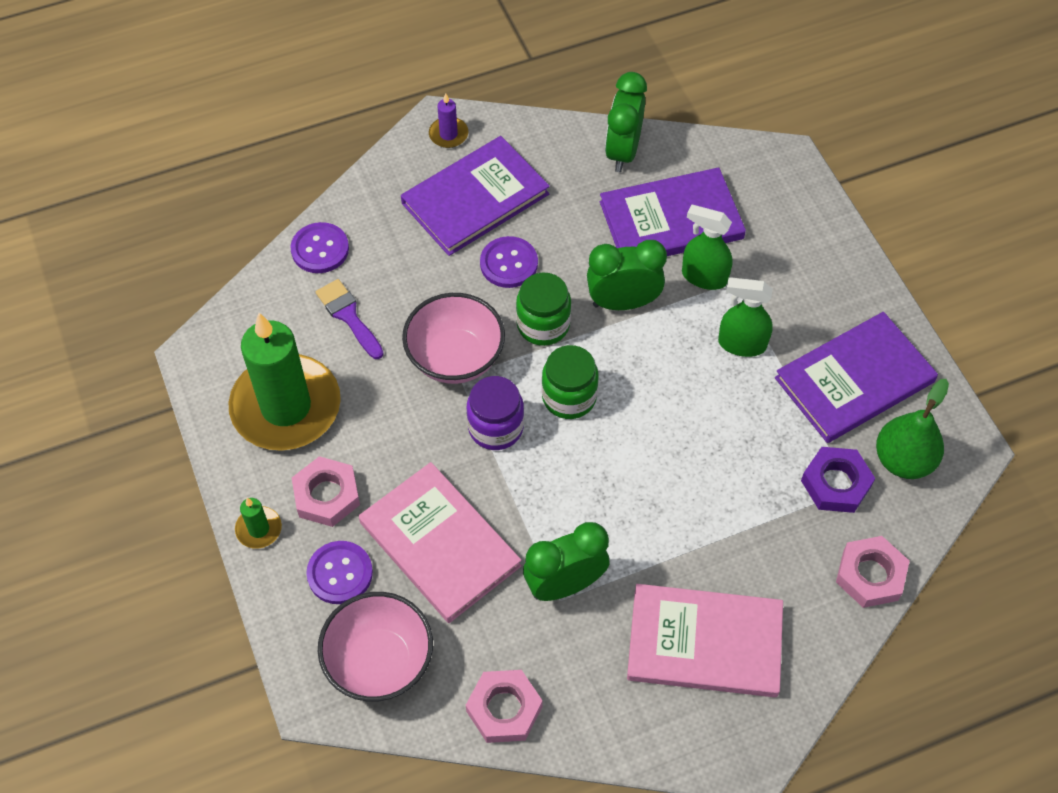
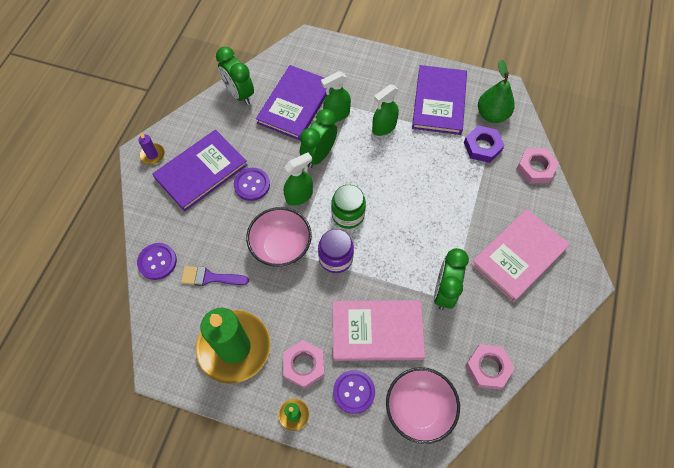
camera: 50 degrees left, 5 degrees up
purple book [401,136,550,256] -> purple book turned 45 degrees clockwise [152,130,248,212]
green jar [516,273,571,346] -> green spray bottle [284,152,313,206]

